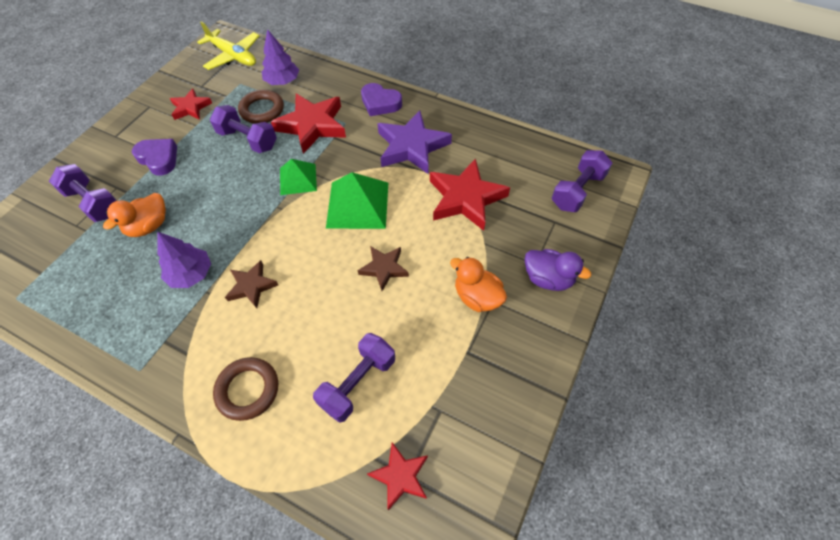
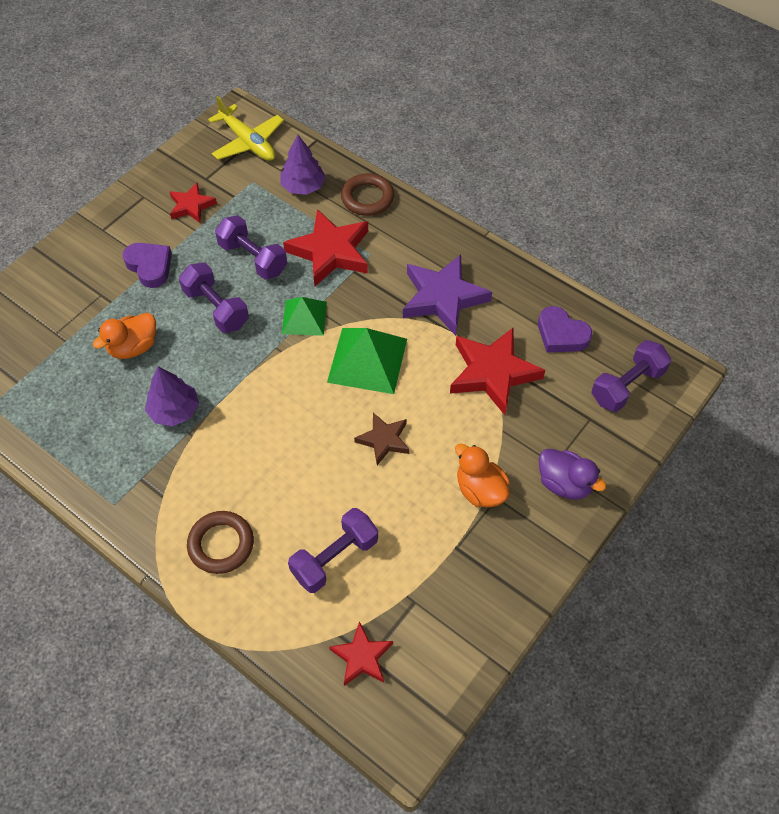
camera: 10 degrees right, 0 degrees up
purple dumbbell [49,164,117,222] -> purple dumbbell moved to [179,263,249,333]
brown star [225,260,278,308] -> none
brown ring [238,90,284,124] -> brown ring moved to [341,173,394,216]
purple heart [361,83,402,116] -> purple heart moved to [538,306,592,352]

